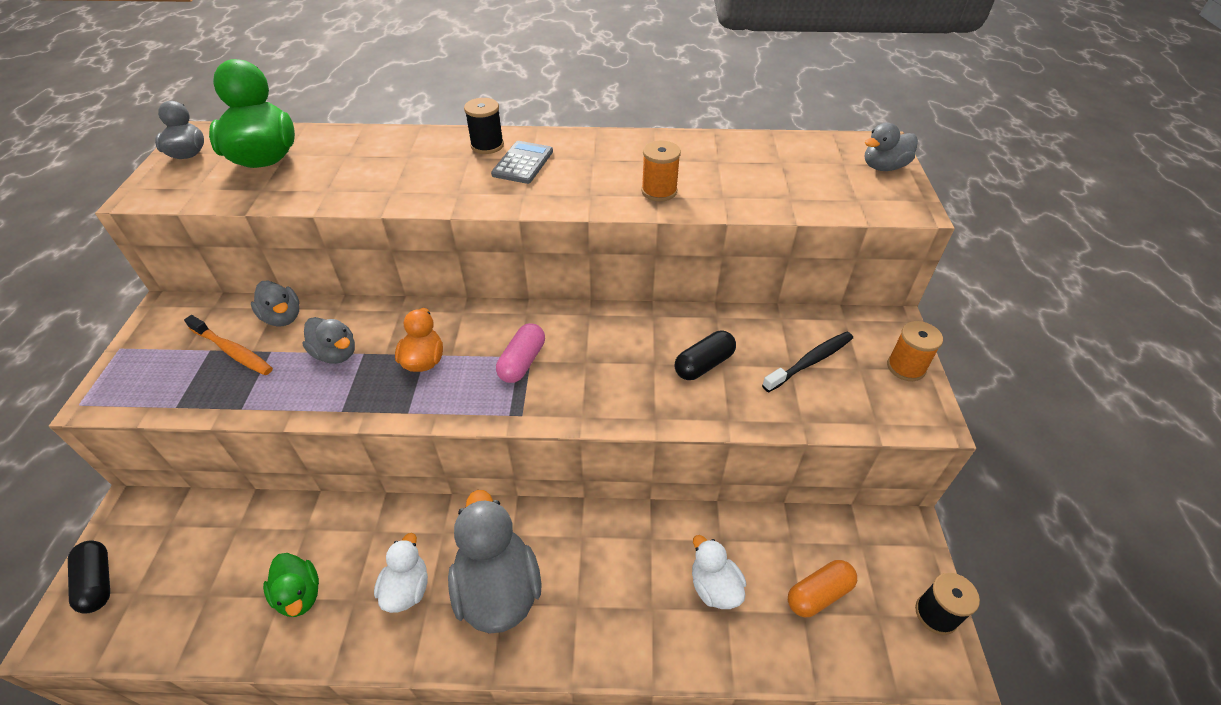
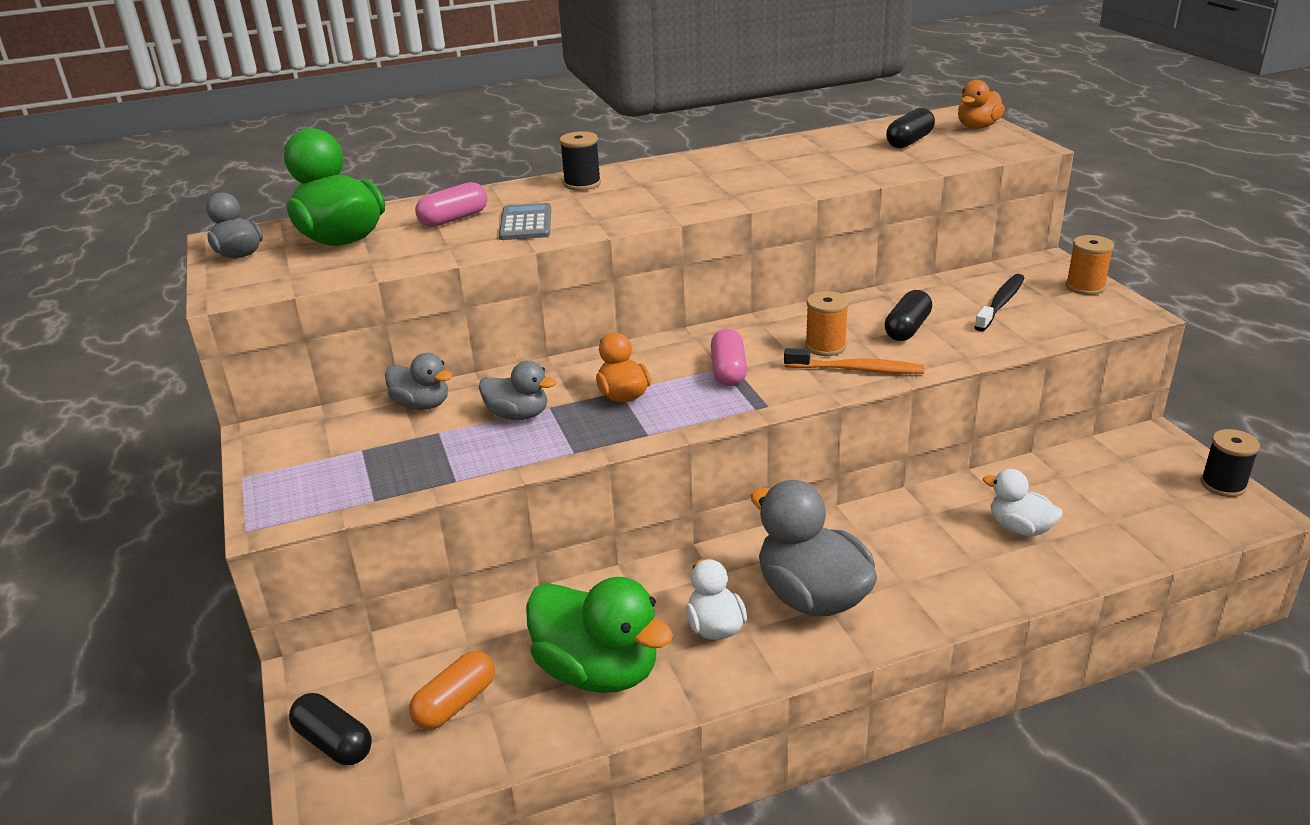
camera: 20 degrees left, 15 degrees down
orange toothbrush [184,315,273,375] -> orange toothbrush moved to [784,348,925,374]
green duck [263,553,319,617] -> green duck [526,577,673,693], size x1.80
grey calculator [491,141,553,184] -> grey calculator moved to [499,203,551,240]
orange spool [641,140,681,201] -> orange spool moved to [805,291,849,356]
orange capsule [788,560,857,617] -> orange capsule moved to [409,651,495,730]
grey duck [865,123,918,171] -> orange duck [958,80,1005,129]
none -> pink capsule [415,182,488,227]
none -> black capsule [886,108,935,148]

